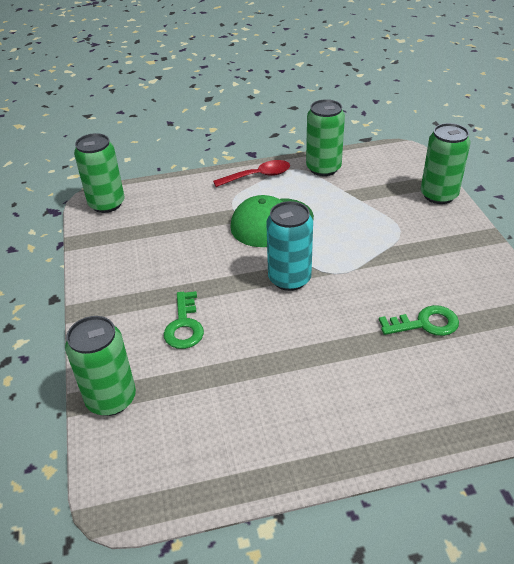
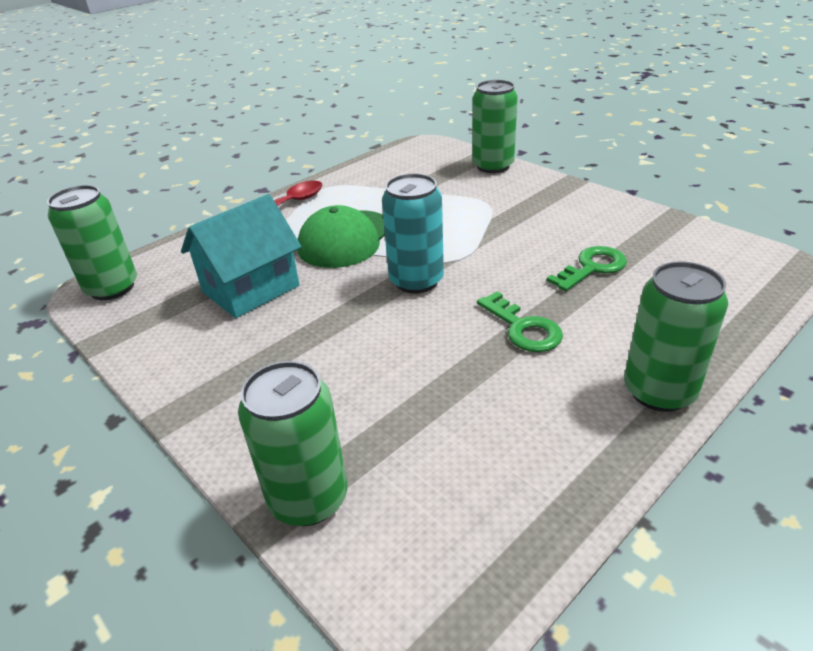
camera: 30 degrees left, 5 degrees down
green key [164,291,204,349] -> green key moved to [477,291,563,352]
green can [306,99,345,176] -> green can moved to [624,261,728,412]
none -> turquoise house [181,194,302,318]

